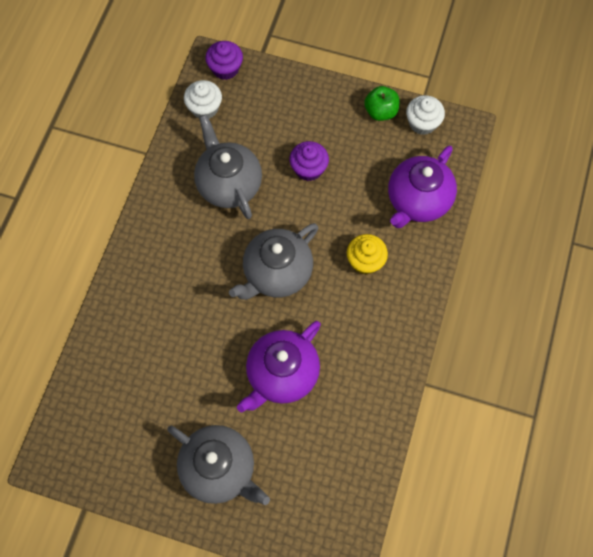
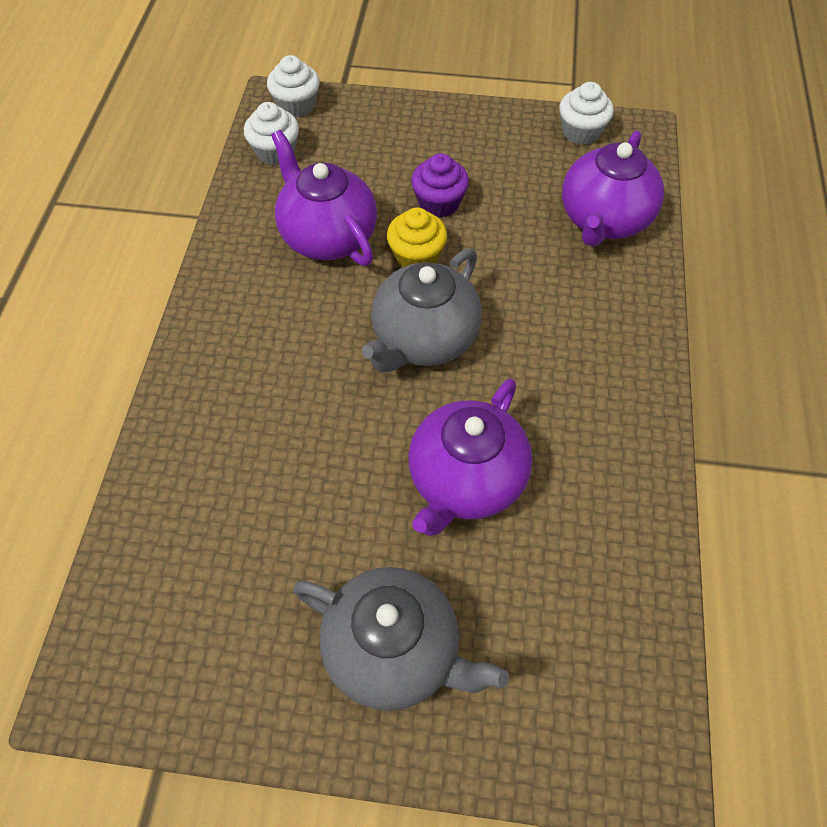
camera: 10 degrees left, 10 degrees down
grey teapot [194,114,262,219] -> purple teapot [271,130,377,266]
purple cupcake [205,41,243,80] -> white cupcake [267,55,320,118]
yellow cupcake [347,234,388,274] -> yellow cupcake moved to [387,208,447,267]
green apple [364,86,400,121] -> none

